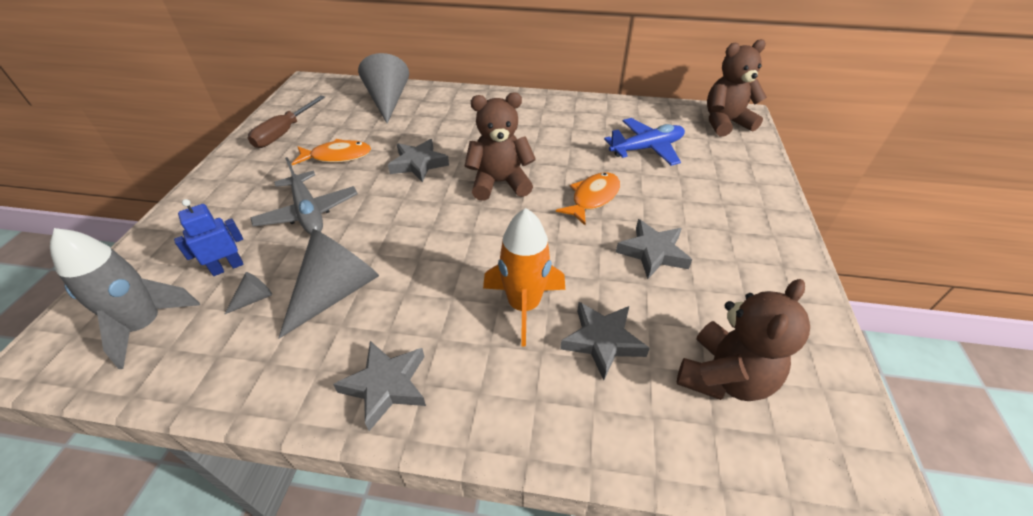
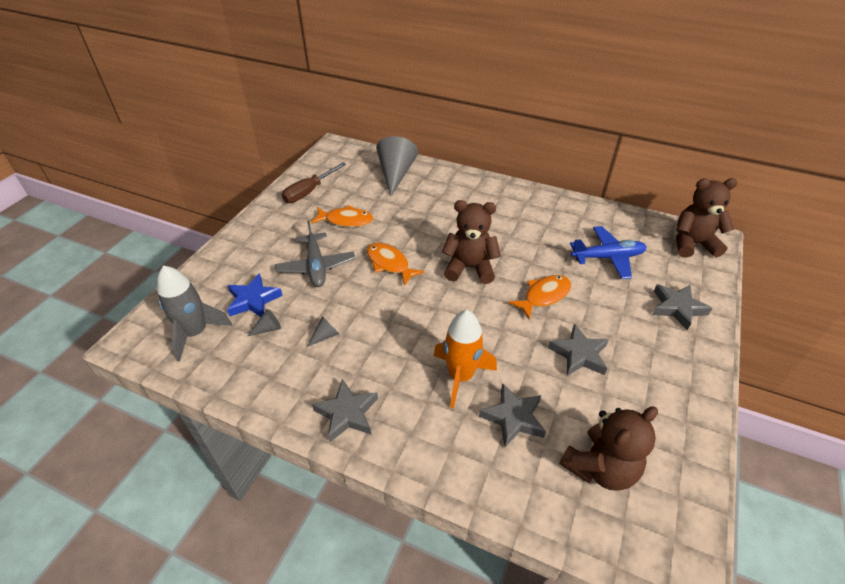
camera: 15 degrees right, 0 degrees up
blue robot [174,199,243,276] -> blue star [227,273,283,317]
grey cone [279,229,379,339] -> grey cone [307,316,339,347], size x0.42
grey star [388,139,449,182] -> grey star moved to [653,284,712,330]
none -> orange fish [367,243,425,286]

